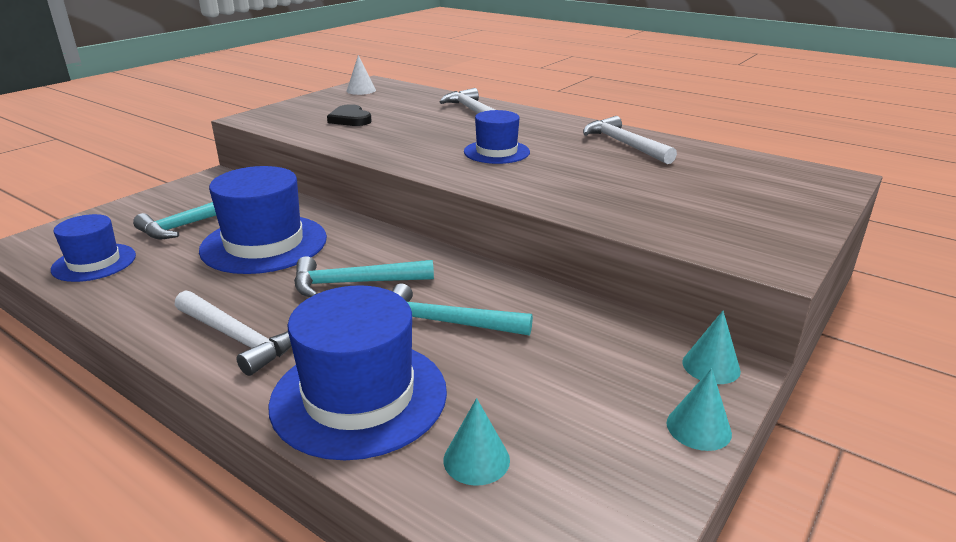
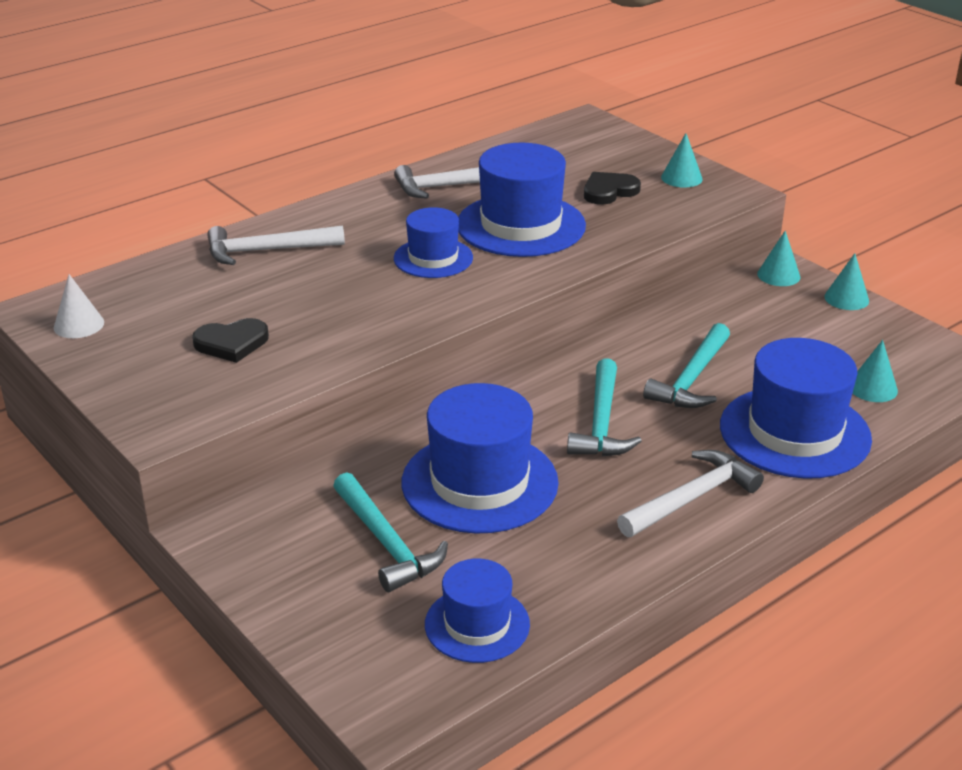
camera: 75 degrees left, 5 degrees up
none -> blue hat [458,143,586,257]
none -> black heart [584,172,641,205]
none -> turquoise cone [661,133,703,188]

